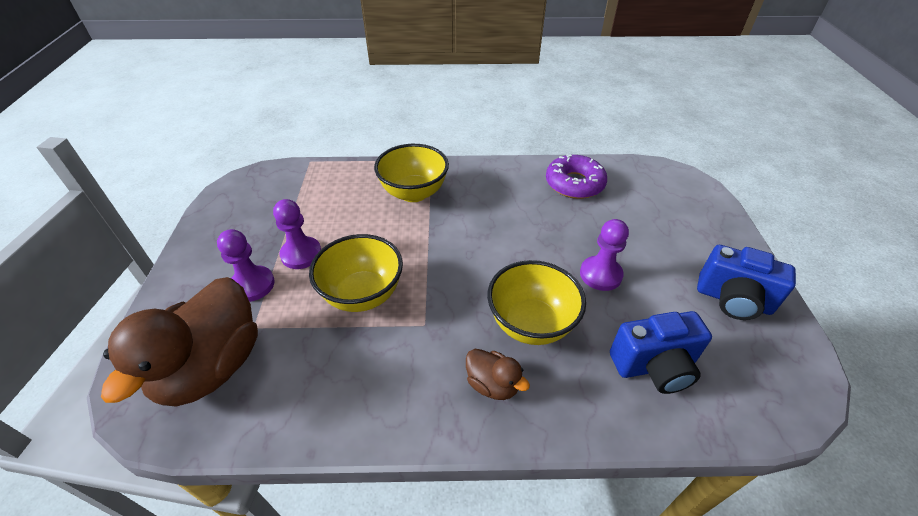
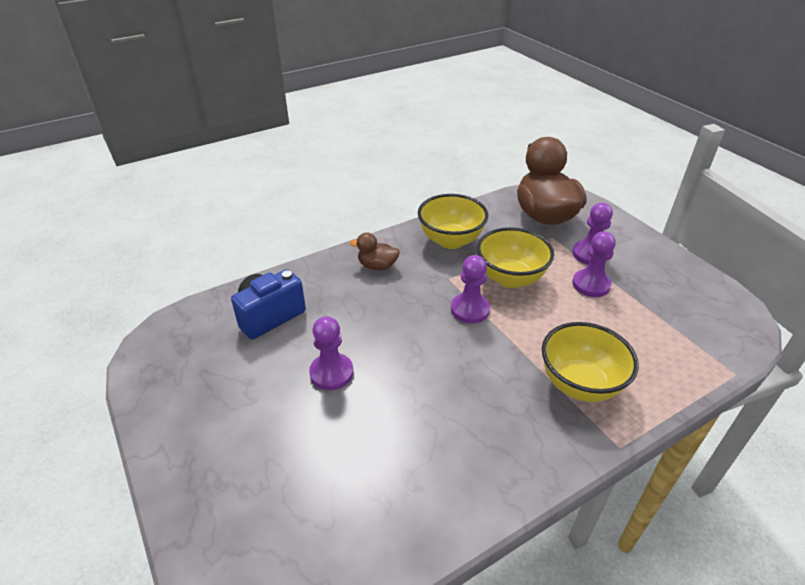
camera: 150 degrees right, 5 degrees down
yellow bowl [487,260,586,345] -> yellow bowl moved to [418,194,488,249]
purple donut [546,155,607,199] -> none
blue camera [697,245,796,320] -> none
none -> purple pawn [451,255,490,323]

